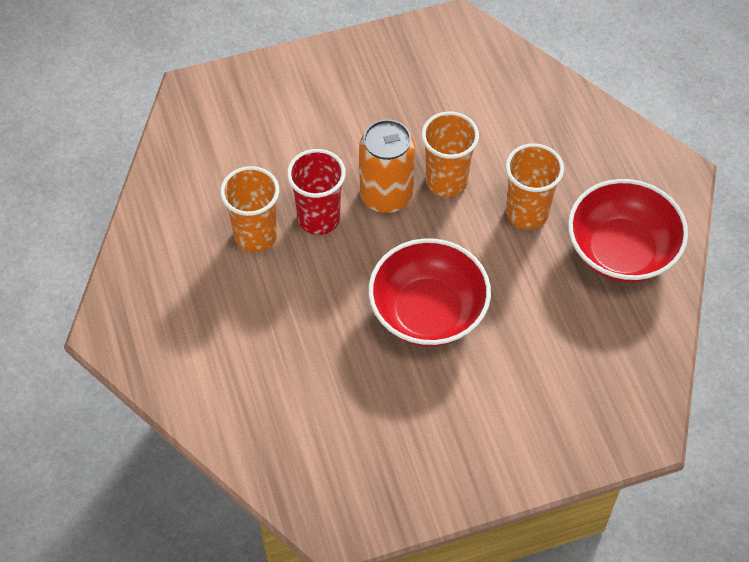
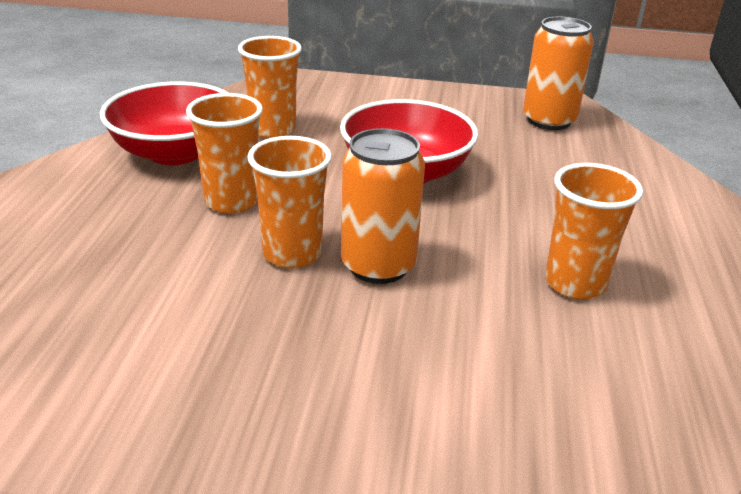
camera: 155 degrees left, 25 degrees down
red cup [287,149,346,235] -> none
none -> orange cup [238,36,302,138]
none -> orange can [523,17,594,130]

